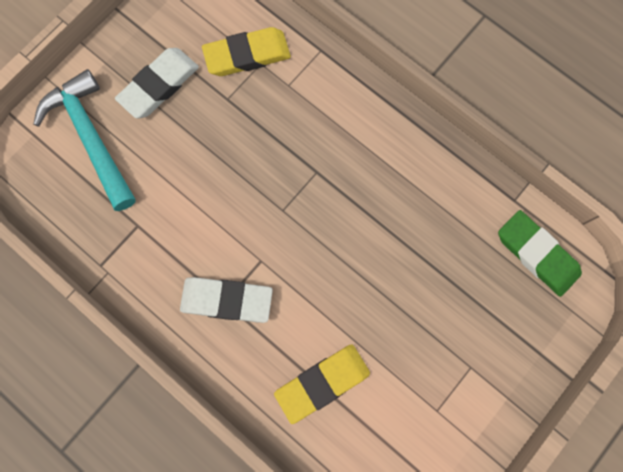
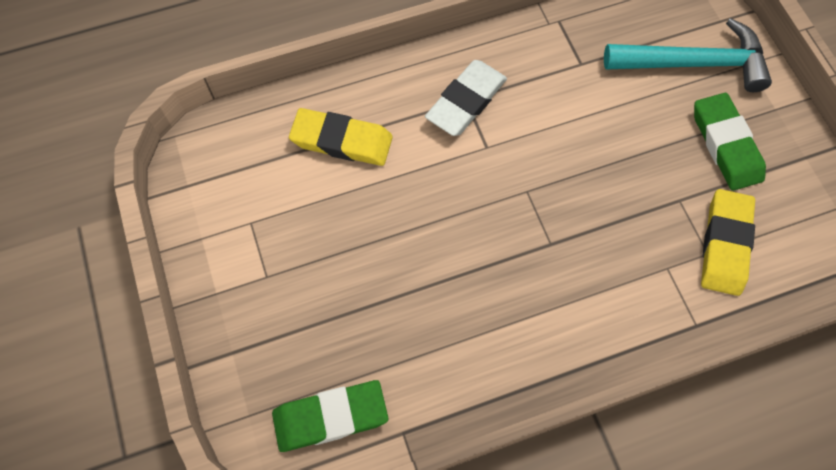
camera: 120 degrees right, 10 degrees down
white eraser [115,48,199,118] -> green eraser [694,93,766,191]
yellow eraser [274,344,370,424] -> yellow eraser turned 75 degrees counterclockwise [289,108,393,166]

